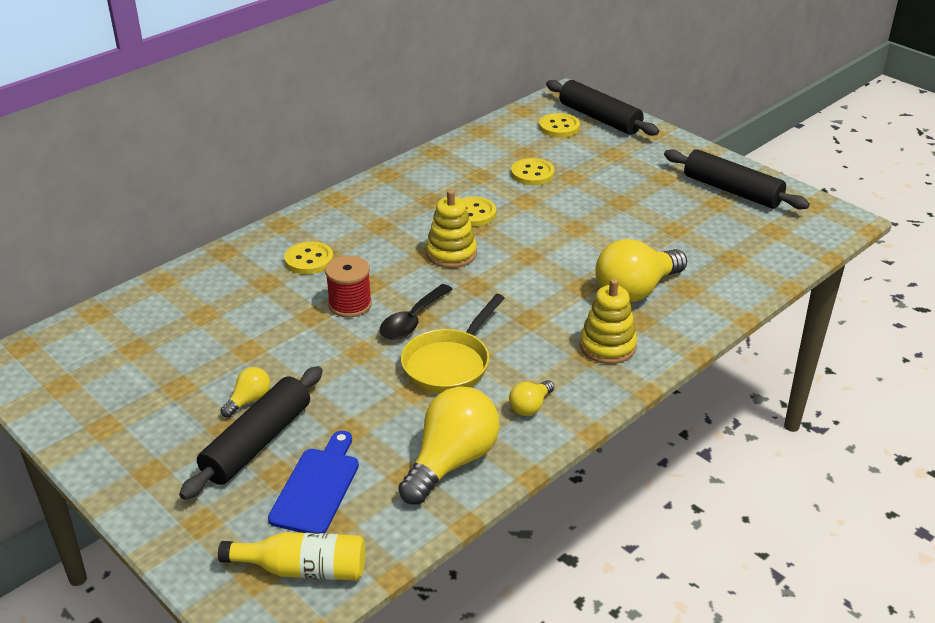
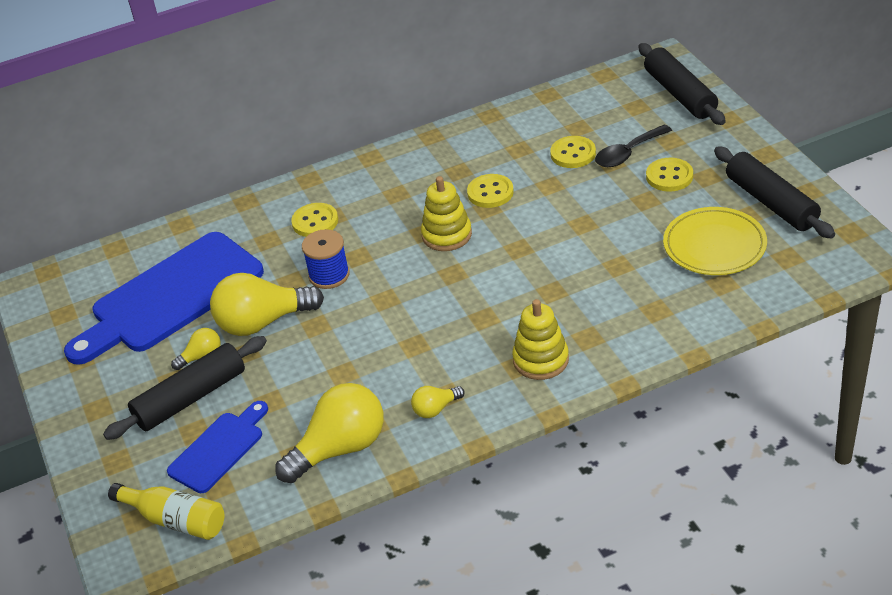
camera: 25 degrees right, 5 degrees up
red spool [325,255,372,318] -> blue spool [302,229,350,289]
black spoon [380,284,453,340] -> black spoon moved to [595,124,672,167]
yellow pan [401,294,505,393] -> none
yellow button [539,113,580,137] -> yellow button moved to [646,158,693,192]
yellow light bulb [595,239,687,303] -> yellow light bulb moved to [210,273,324,336]
none -> blue cutting board [64,232,264,365]
none -> yellow plate [663,207,767,275]

